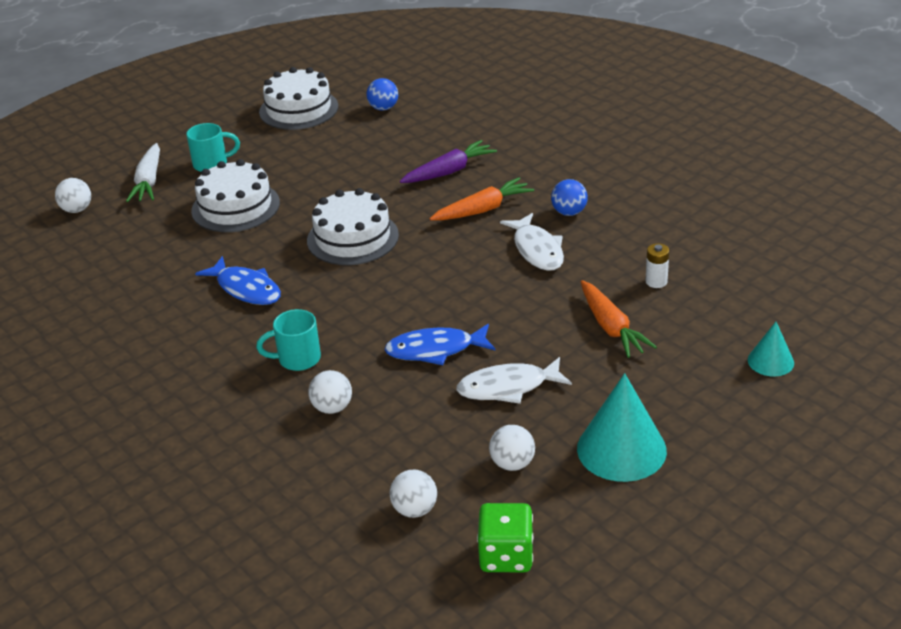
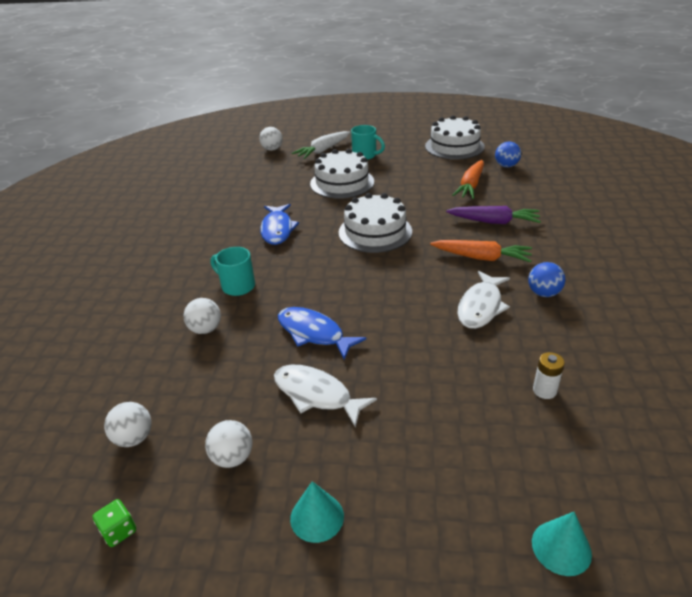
camera: 45 degrees right, 0 degrees up
green dice [477,503,533,572] -> green dice [93,499,136,547], size x0.55
turquoise cone [577,373,667,482] -> turquoise cone [290,481,344,543], size x0.55
orange carrot [581,280,657,358] -> orange carrot moved to [452,160,484,199]

